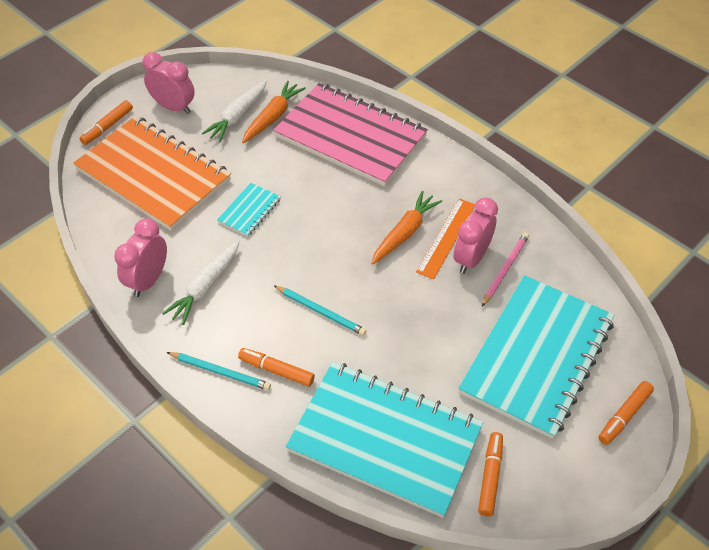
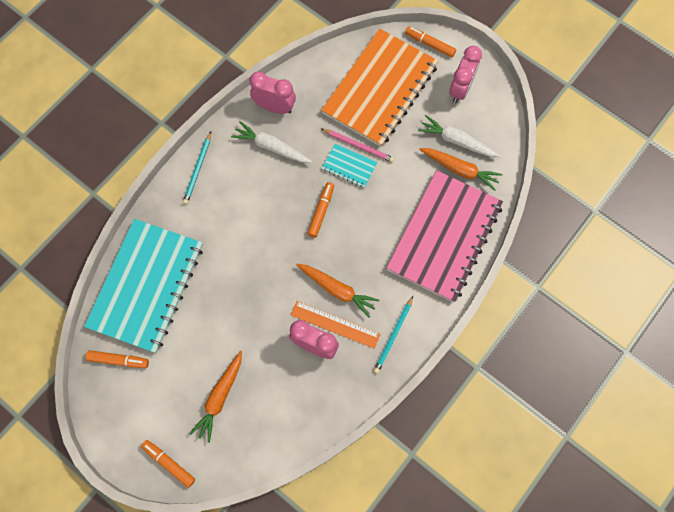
camera: 85 degrees right, 20 degrees up
orange marker [238,348,315,387] -> orange marker moved to [307,182,334,238]
turquoise pencil [273,285,366,336] -> turquoise pencil moved to [374,296,413,373]
turquoise notebook [458,275,614,439] -> orange carrot [190,351,242,443]
pink pencil [482,232,529,306] -> pink pencil moved to [321,128,395,163]

